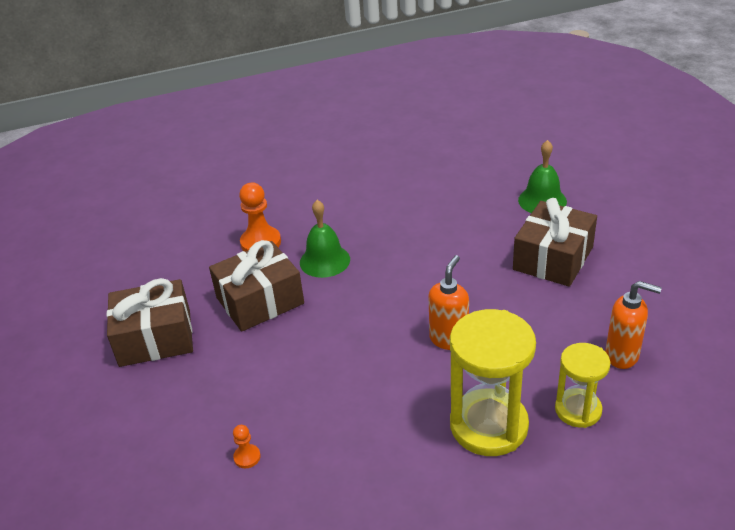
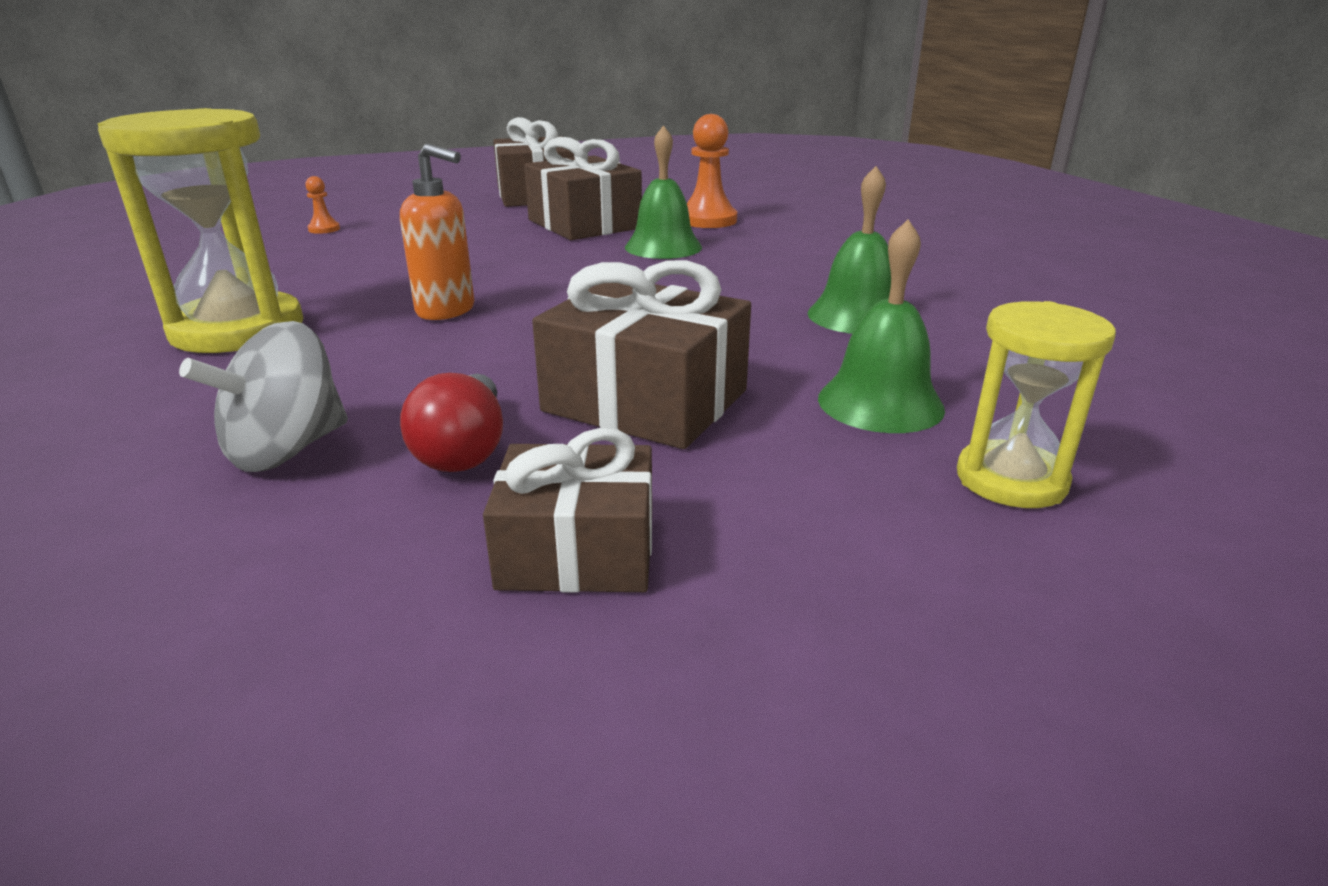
camera: 85 degrees right, 10 degrees down
yellow hourglass [555,343,610,428] -> yellow hourglass moved to [957,301,1116,508]
orange soap dispenser [605,281,662,369] -> grey spinning top [179,321,348,472]
none -> red light bulb [400,373,503,472]
none -> brown gift [483,428,652,593]
none -> green bell [808,166,891,334]

